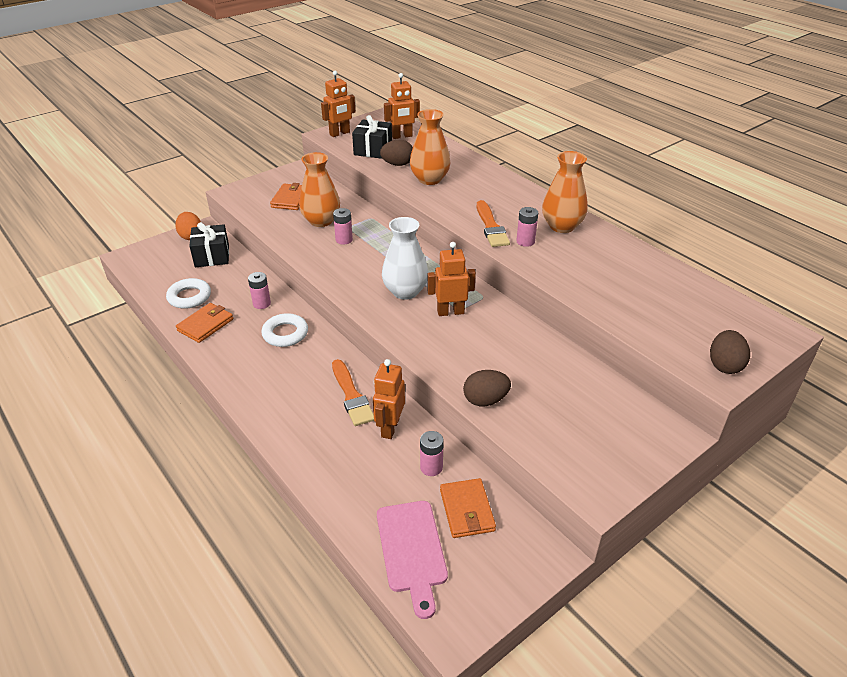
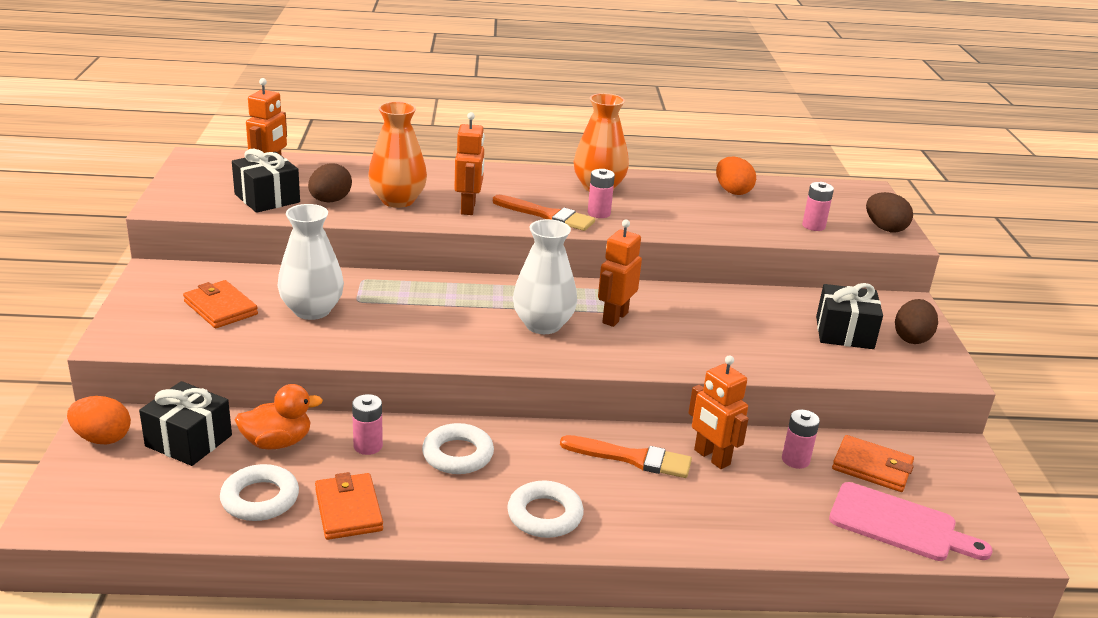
camera: 55 degrees left, 10 degrees down
orange vase [299,152,340,227] -> white vase [278,204,344,320]
orange robot [321,71,356,137] -> orange robot moved to [454,112,485,215]
pink battery [333,208,353,245] -> pink battery moved to [802,182,834,231]
brown egg [463,370,511,406] -> brown egg moved to [895,299,938,344]
none -> orange duck [235,384,323,450]
none -> white ring [507,481,584,538]
none -> orange egg [716,157,756,195]
none -> black gift [816,283,883,349]

